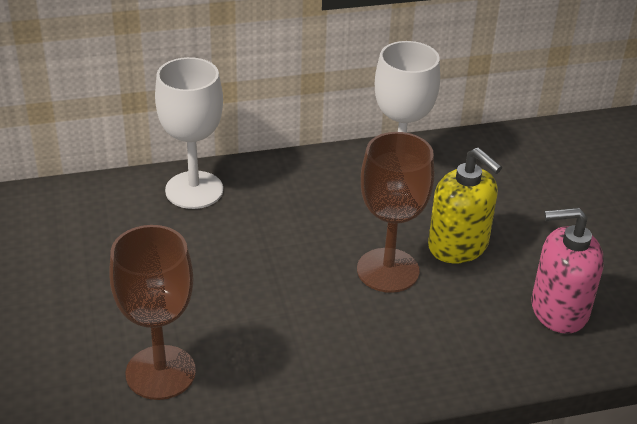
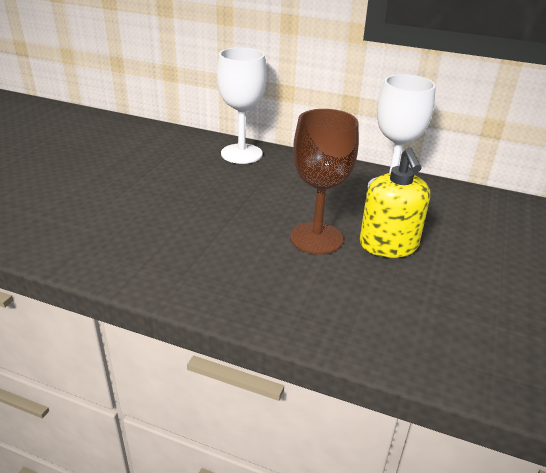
camera: 35 degrees right, 5 degrees down
brown goblet [109,225,196,400] -> none
pink soap dispenser [531,207,604,334] -> none

